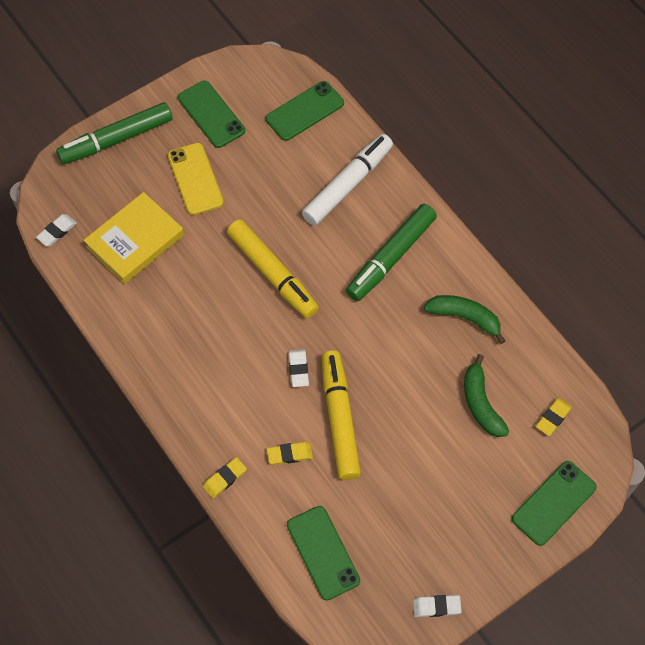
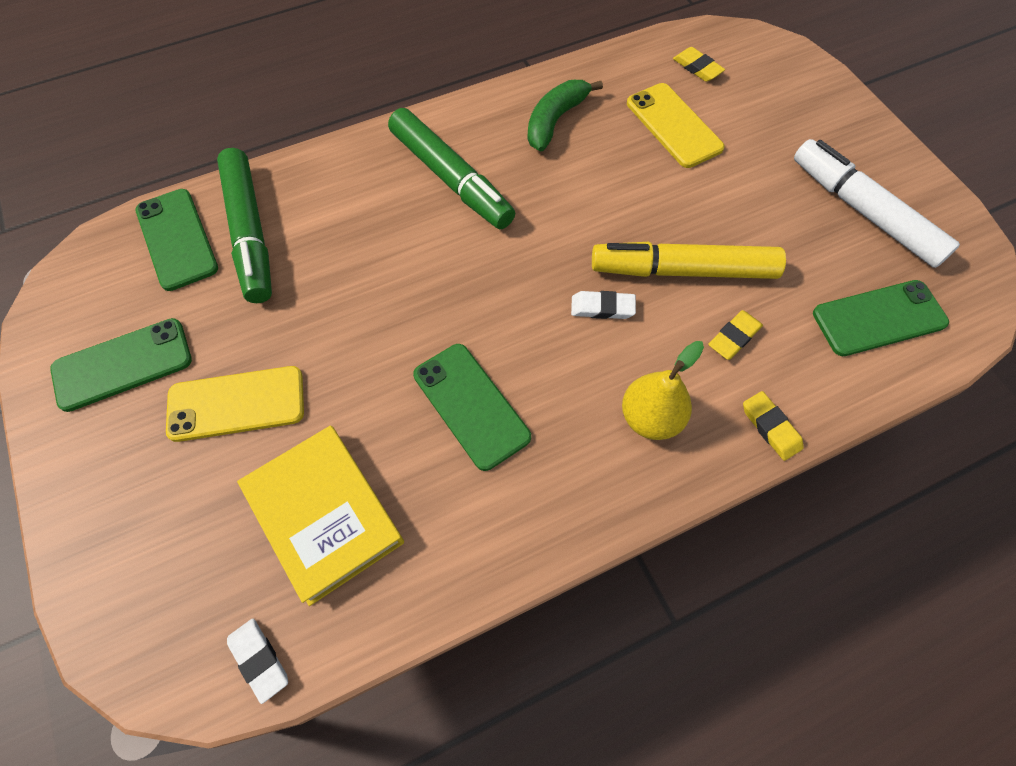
camera: 80 degrees left, 0 degrees up
green marker [56,102,173,164] -> green marker moved to [217,148,272,303]
yellow marker [227,219,319,318] -> none
yellow eraser [267,442,313,465] -> yellow eraser turned 45 degrees clockwise [708,310,763,360]
white marker [302,134,393,226] -> white marker moved to [794,139,960,268]
white eraser [413,595,462,617] -> none
green banana [464,354,509,437] -> yellow phone [627,83,725,168]
green phone [512,461,597,546] -> green phone moved to [413,344,531,471]
none -> yellow pear [622,341,704,440]

